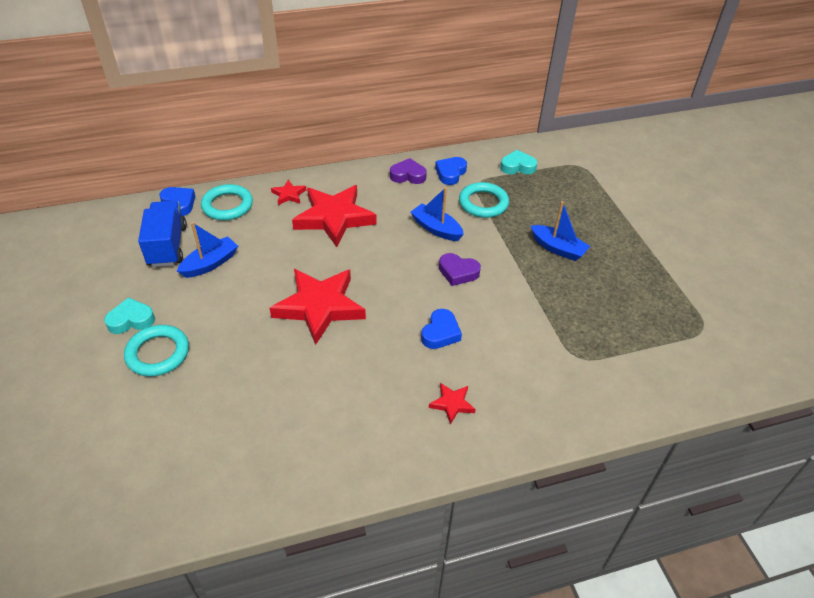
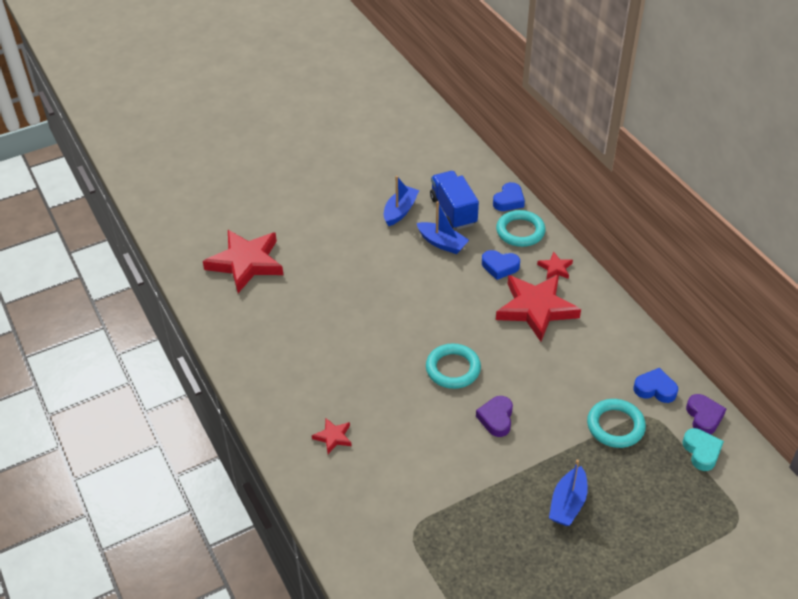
camera: 80 degrees right, 0 degrees up
turquoise heart [104,297,155,334] -> none
turquoise ring [124,325,189,377] -> turquoise ring moved to [426,344,481,389]
blue truck [138,201,187,267] -> blue truck turned 90 degrees counterclockwise [430,171,479,230]
red star [270,269,366,345] -> red star moved to [203,230,283,293]
purple heart [390,158,427,184] -> purple heart moved to [686,394,726,435]
blue boat [410,187,464,241] -> blue boat moved to [384,176,419,226]
blue heart [421,309,462,349] -> blue heart moved to [482,250,520,280]

